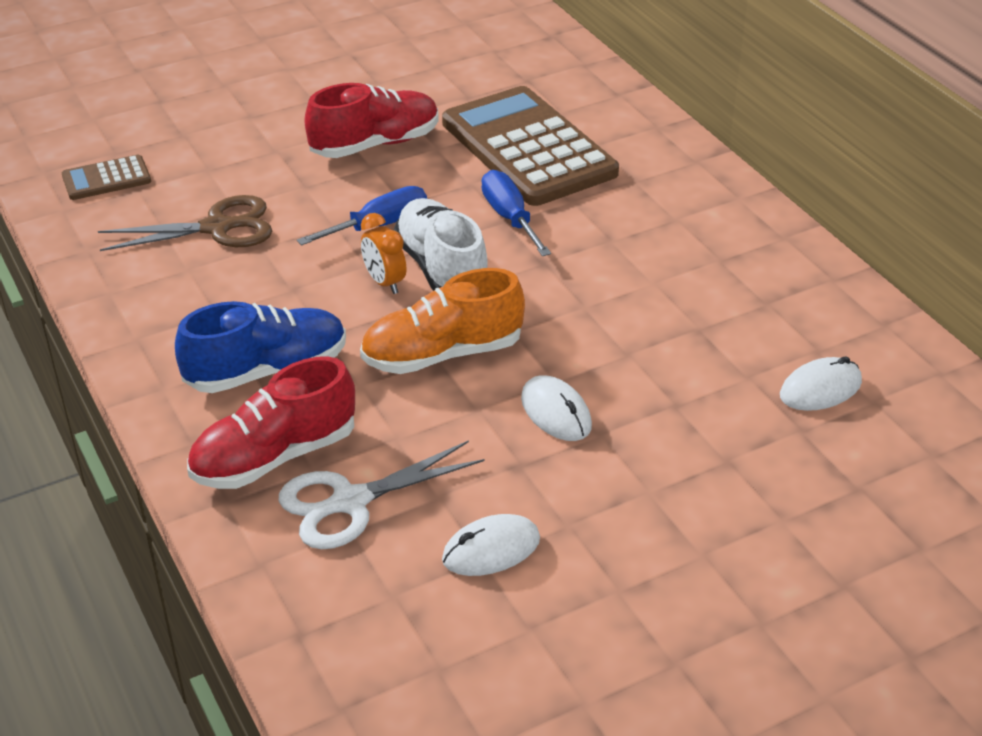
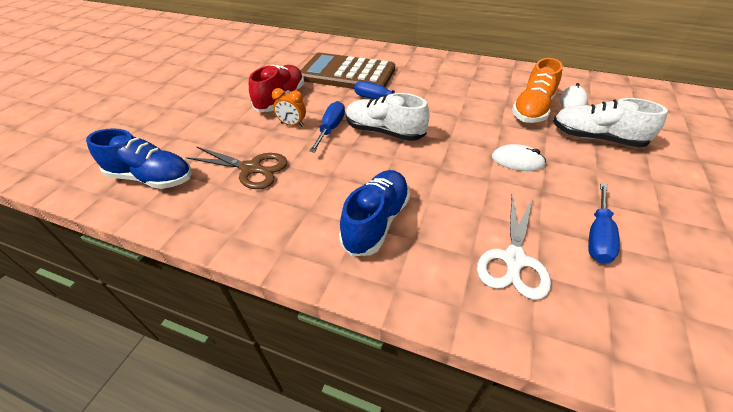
camera: 40 degrees left, 5 degrees up
brown calculator [62,155,151,200] -> blue shoe [86,128,192,189]
brown scissors [98,195,272,251] -> brown scissors turned 75 degrees clockwise [186,146,288,189]
red shoe [187,357,355,489] -> none
orange shoe [360,268,525,374] -> orange shoe moved to [512,58,563,123]
orange clock [361,213,406,294] -> orange clock moved to [272,88,306,127]
white mouse [442,514,540,576] -> blue screwdriver [588,183,620,264]
none -> white shoe [553,98,668,147]

